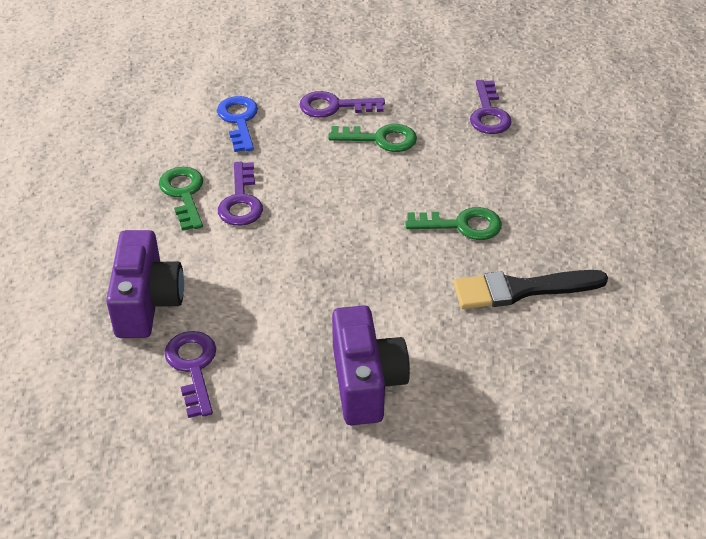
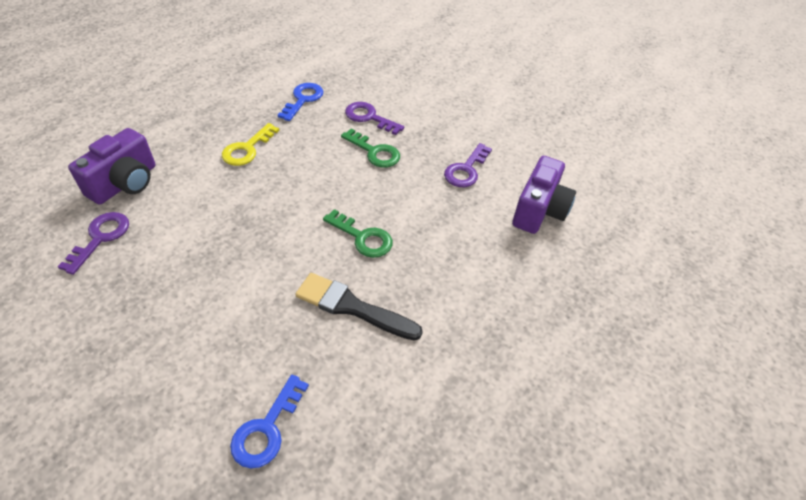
camera: 30 degrees right, 5 degrees up
green key [159,167,203,231] -> none
purple key [218,162,263,226] -> yellow key [222,123,279,166]
purple camera [332,305,410,425] -> purple camera moved to [512,156,576,234]
none -> blue key [230,375,309,469]

